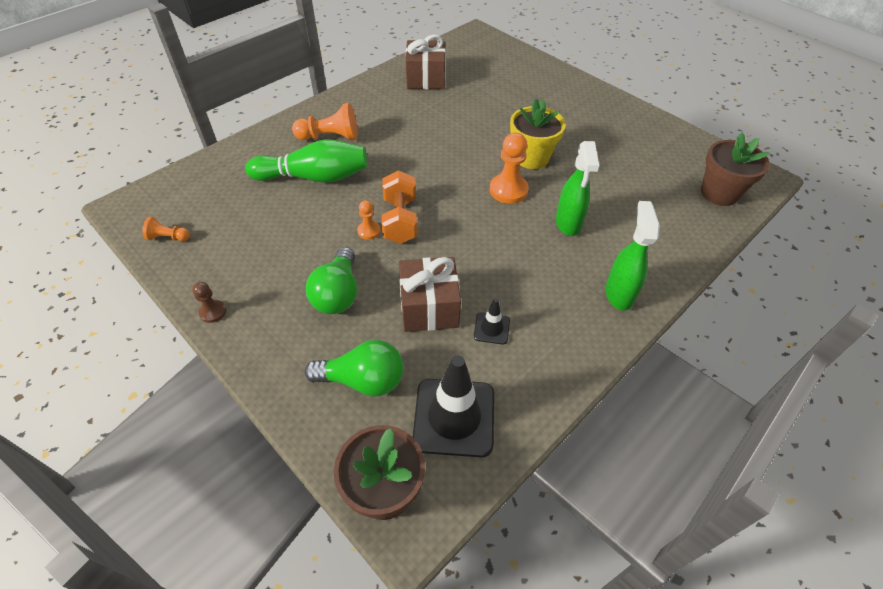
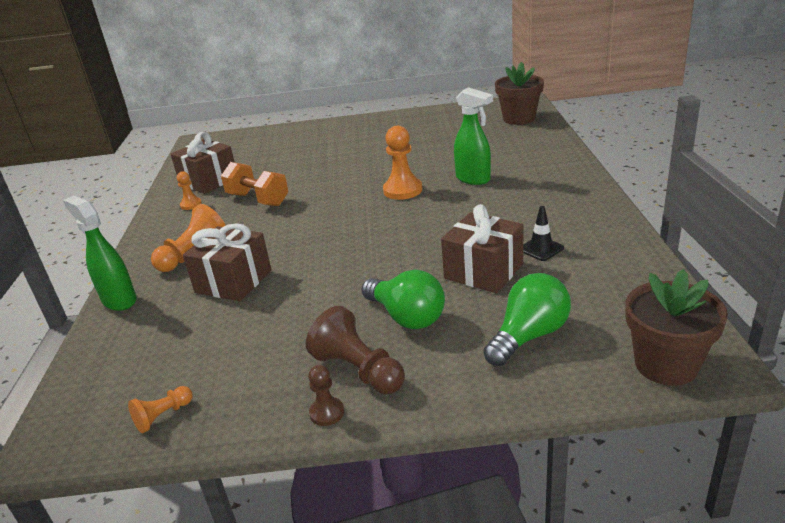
camera: 45 degrees left, 20 degrees down
green bowling pin [245,139,368,183] -> brown gift [183,223,271,301]
orange pawn [357,200,380,240] -> orange pawn moved to [177,171,202,210]
orange dumbbell [382,170,417,244] -> orange dumbbell moved to [221,162,288,206]
black traffic cone [413,355,494,457] -> none
yellow flower pot [510,98,566,169] -> none
green spray bottle [605,201,660,311] -> green spray bottle moved to [63,196,137,311]
none -> brown pawn [306,306,405,394]

